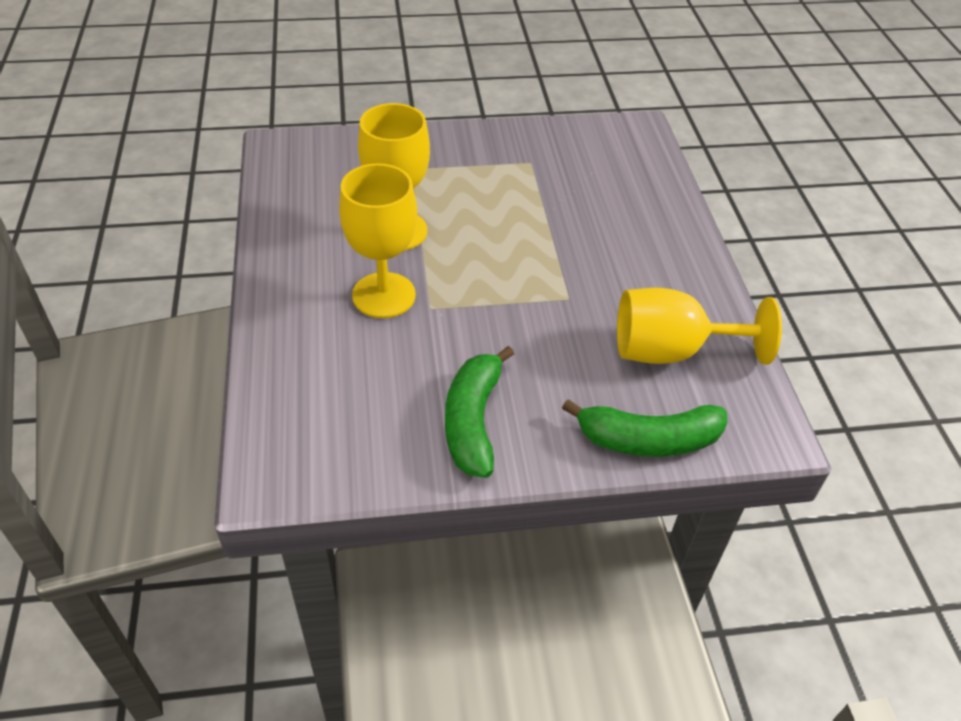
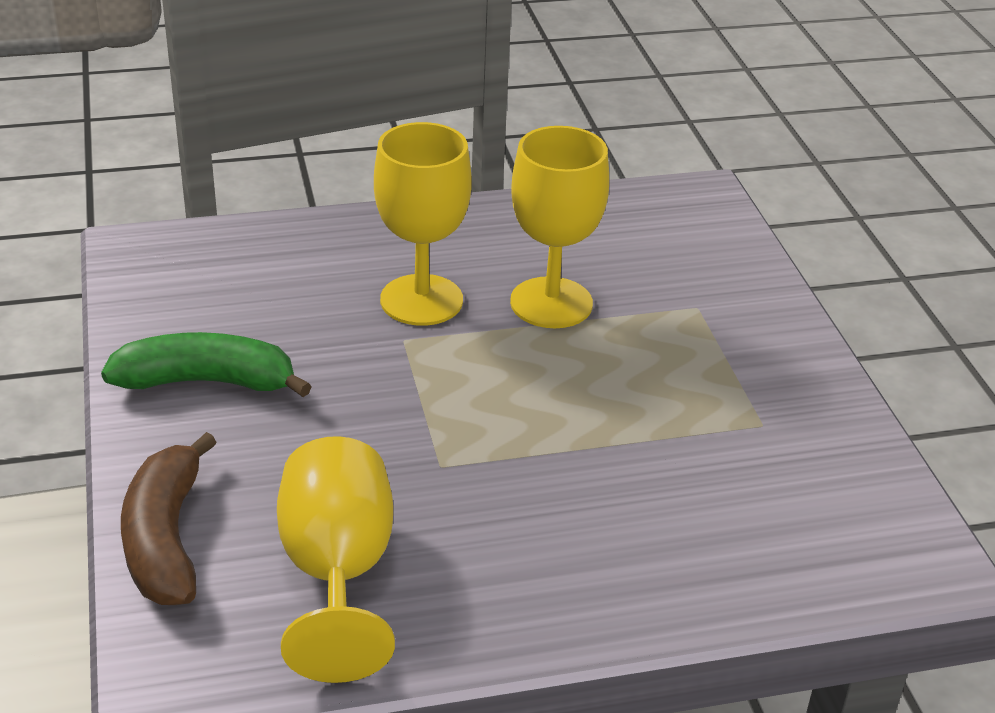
camera: 85 degrees right, 10 degrees down
green banana [562,399,727,457] -> brown banana [121,432,217,605]

